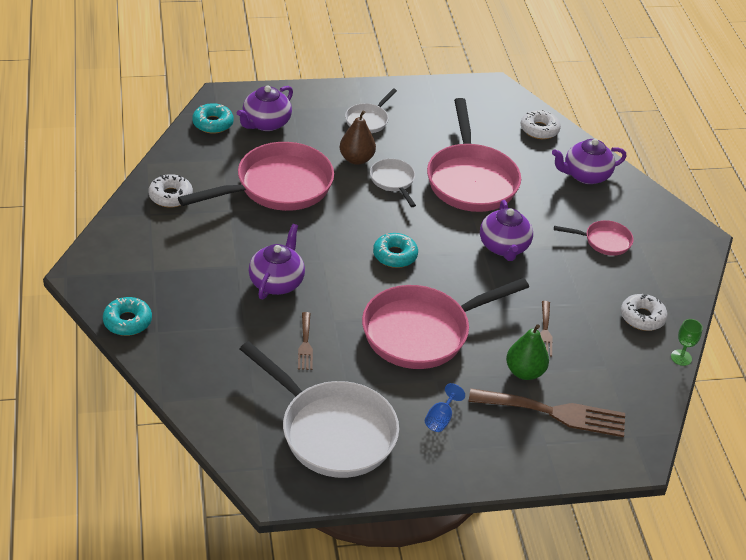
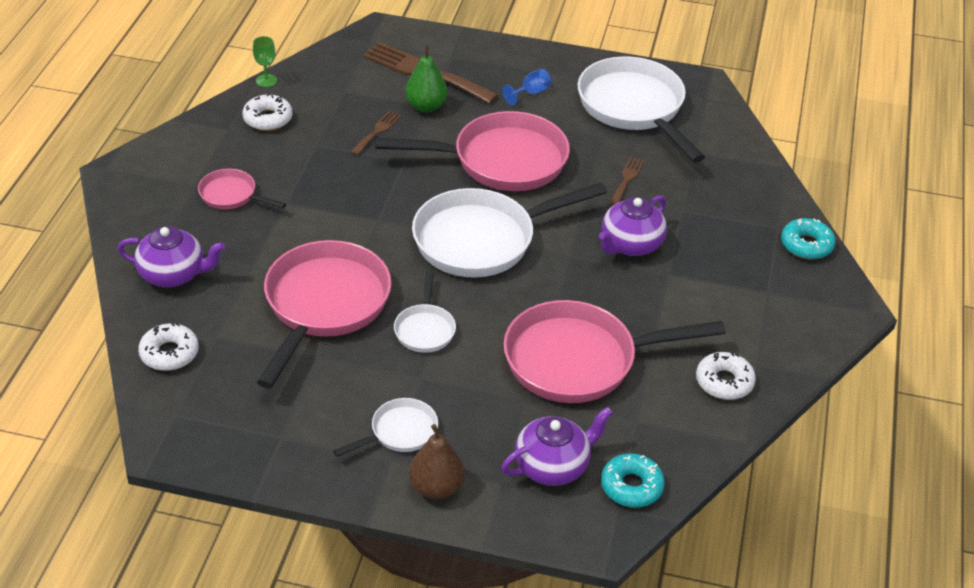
camera: 155 degrees left, 0 degrees up
brown pear [339,110,376,165] -> brown pear moved to [409,424,465,499]
turquoise donut [373,233,418,268] -> white pan [412,183,607,278]
purple teapot [480,200,533,261] -> none

